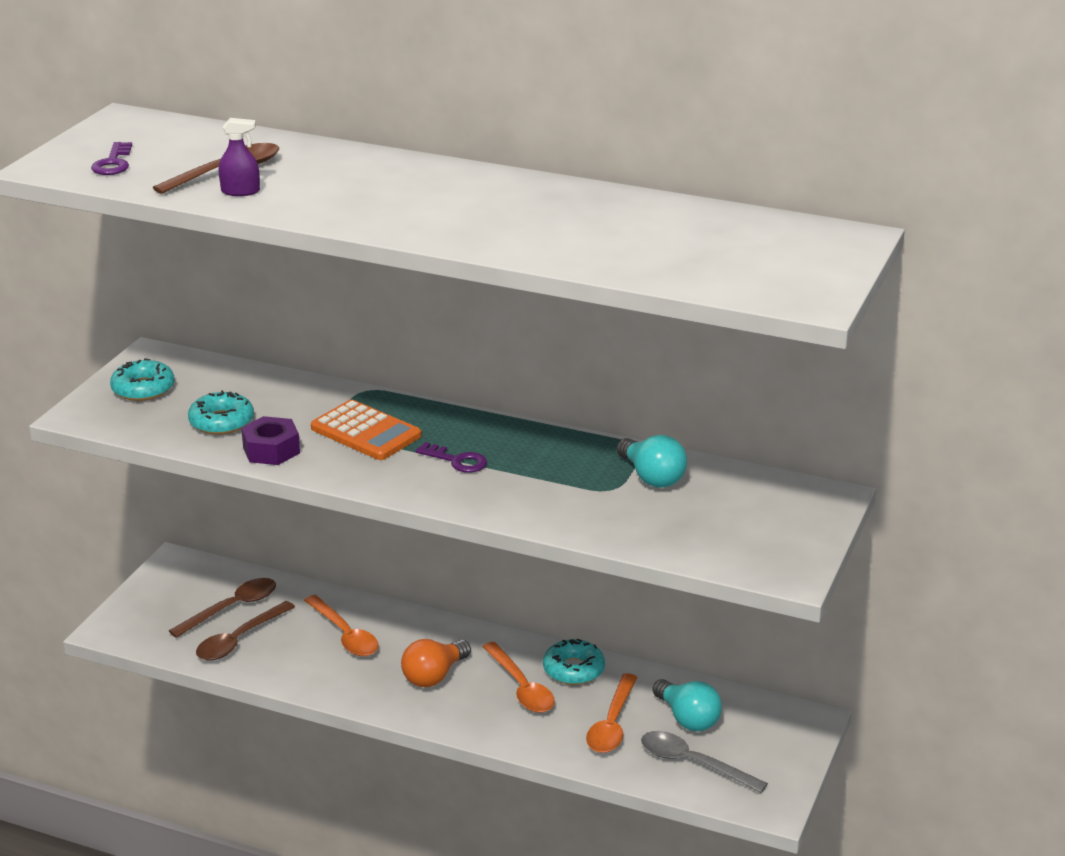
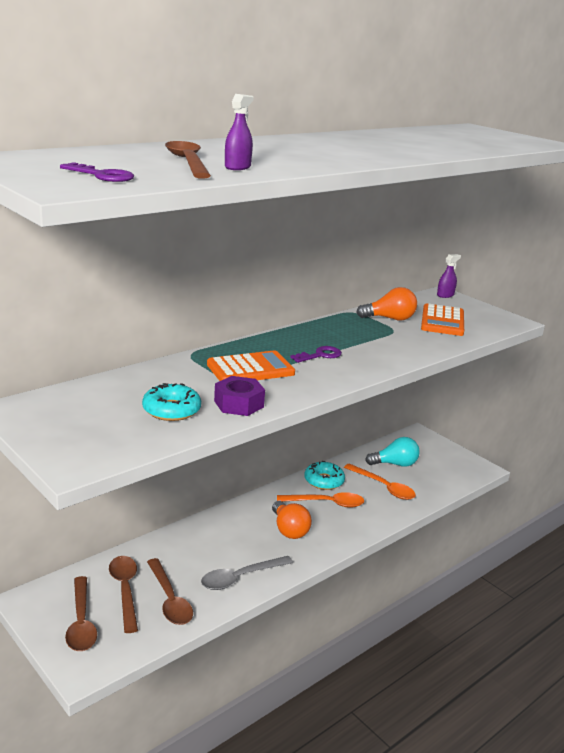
camera: 65 degrees left, 5 degrees down
turquoise donut [110,358,175,401] -> none
orange spoon [304,595,379,656] -> none
turquoise light bulb [617,435,687,488] -> orange light bulb [356,287,417,321]
grey spoon [641,731,768,793] -> grey spoon moved to [201,556,293,590]
none -> brown spoon [65,576,97,651]
none -> orange calculator [421,304,464,336]
none -> purple spray bottle [437,254,461,298]

